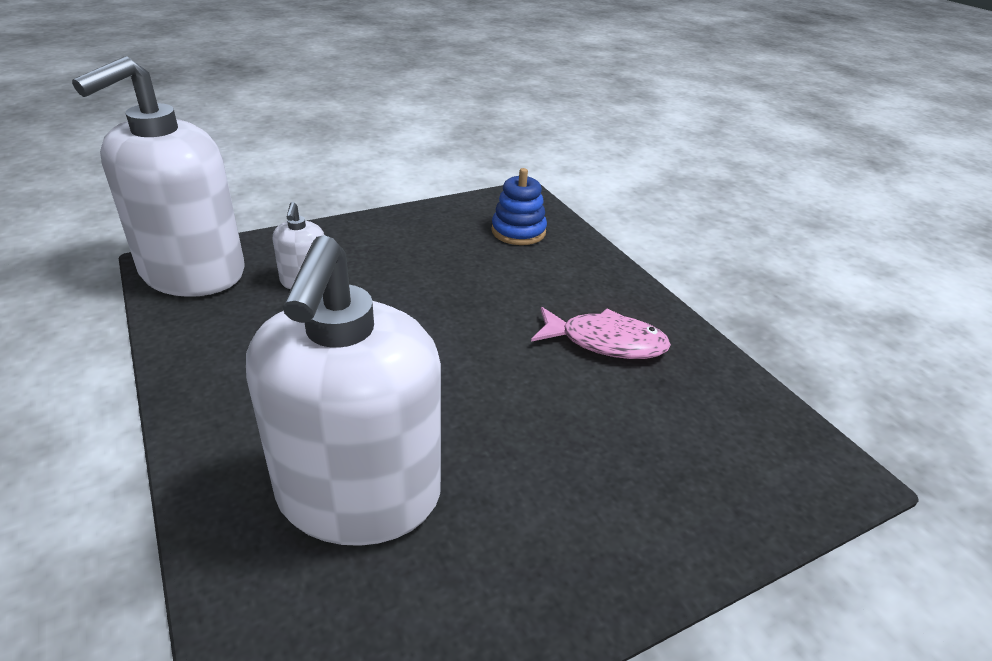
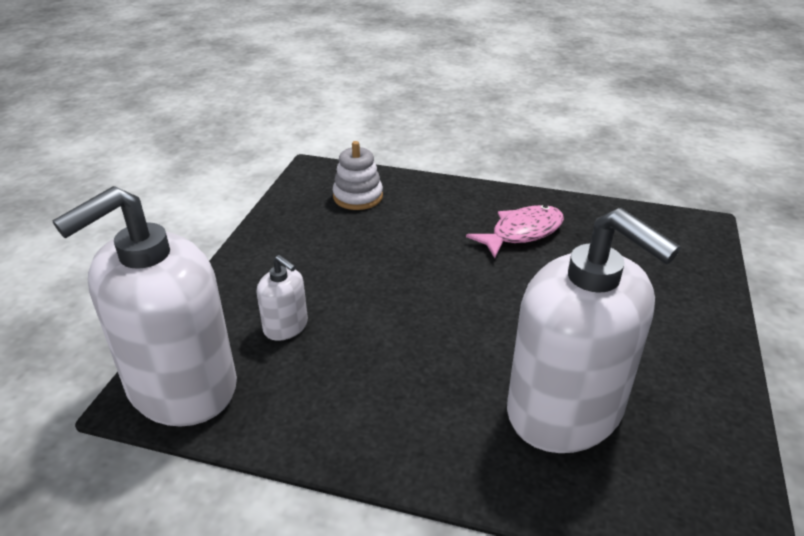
camera: 45 degrees left, 0 degrees up
white soap dispenser [72,56,245,297] -> white soap dispenser turned 60 degrees clockwise [52,186,237,427]
blue stacking toy [491,168,547,245] -> white stacking toy [333,141,383,210]

